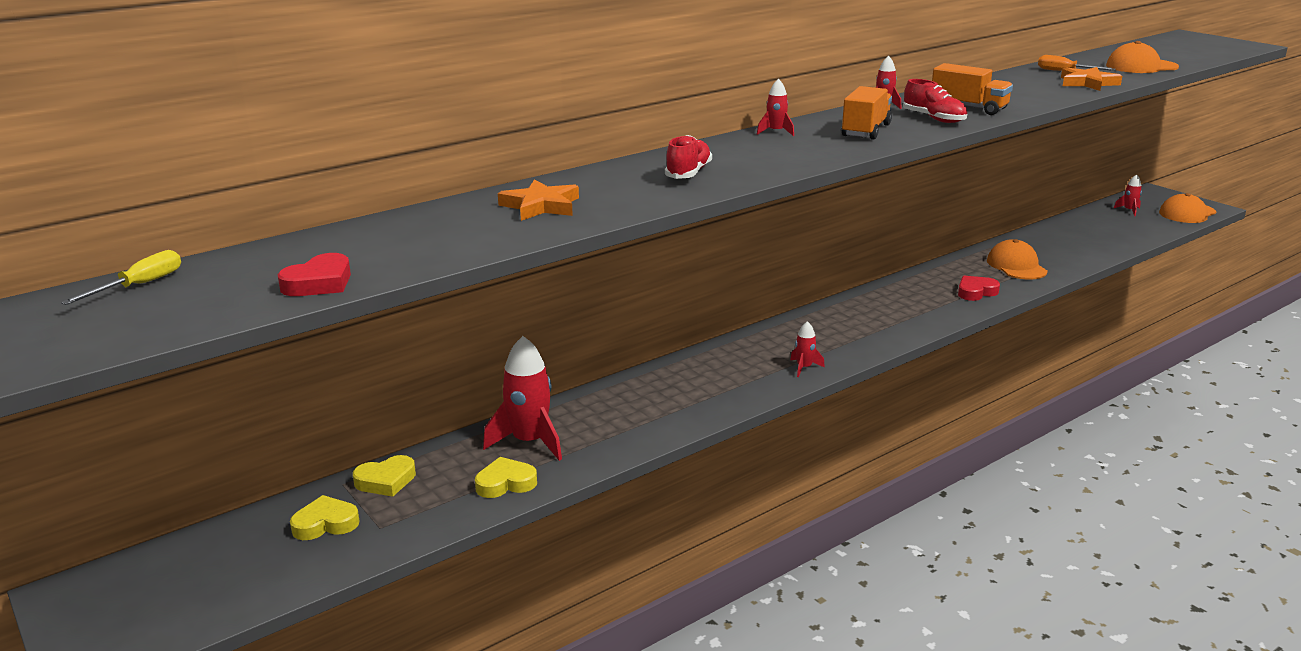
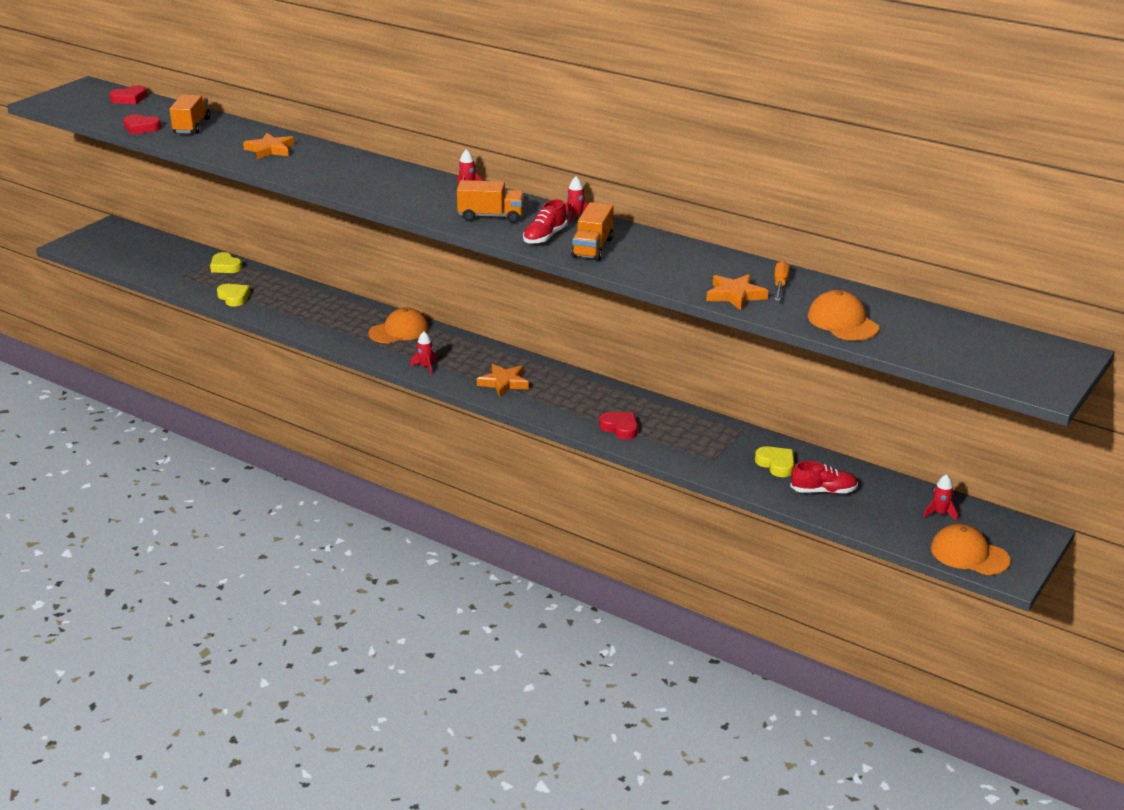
camera: 70 degrees right, 5 degrees up
yellow screwdriver [61,250,181,305] -> red heart [109,85,147,104]
yellow heart [290,495,360,540] -> yellow heart moved to [755,446,794,477]
red rocket [483,336,562,461] -> none
red shoe [665,135,712,179] -> red shoe moved to [790,461,858,494]
orange cap [987,239,1048,280] -> orange cap moved to [368,307,429,343]
none -> orange truck [170,95,211,134]
none -> orange star [477,364,529,397]

